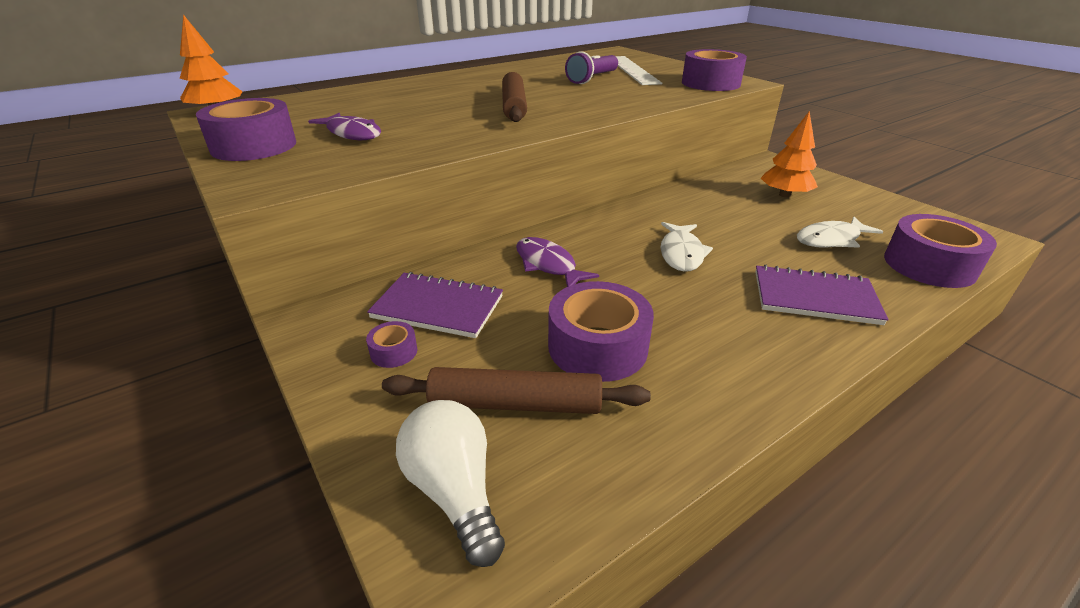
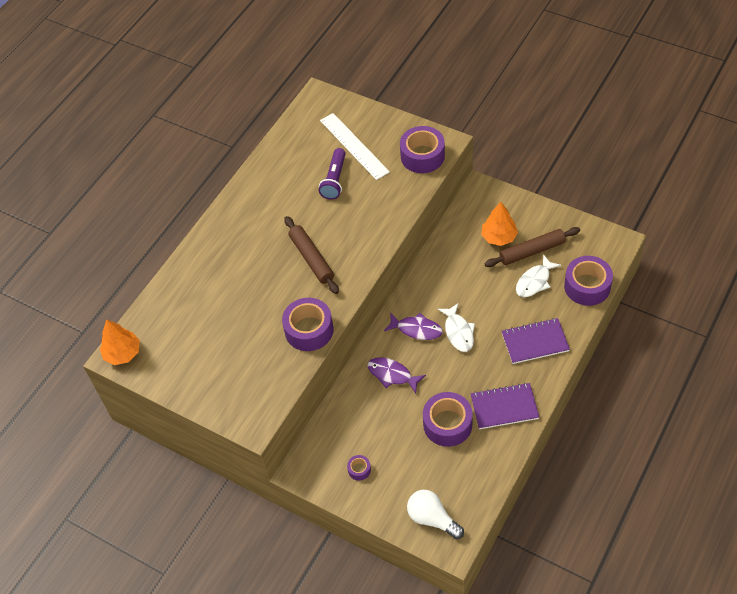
camera: 20 degrees left, 20 degrees up
purple tape [196,98,296,161] -> purple tape moved to [282,298,334,351]
purple fish [308,113,381,140] -> purple fish moved to [384,312,443,340]
purple notebook [367,272,503,338] -> purple notebook moved to [471,383,539,429]
brown rolling pin [382,367,651,414] -> brown rolling pin moved to [484,227,580,267]

